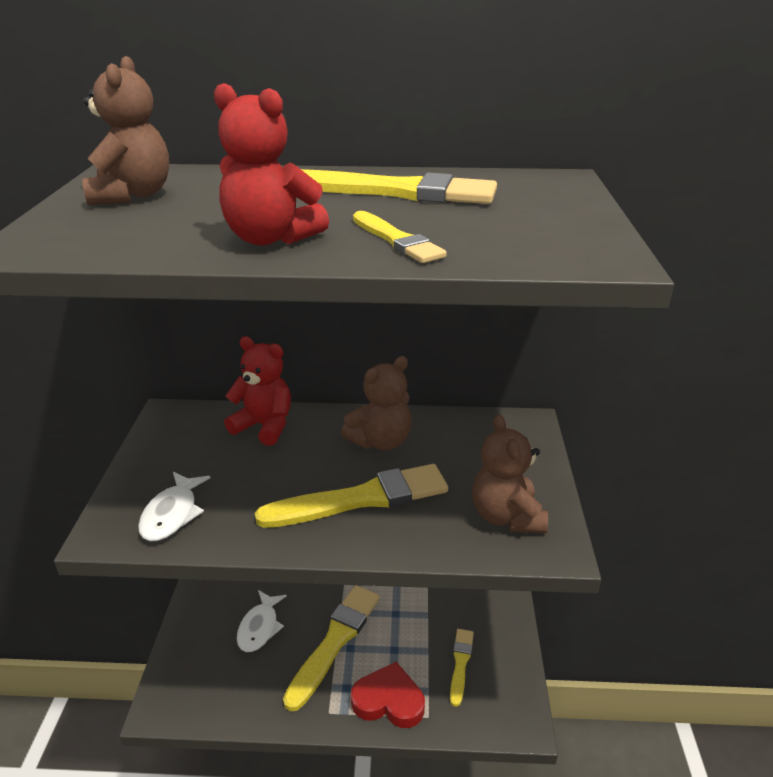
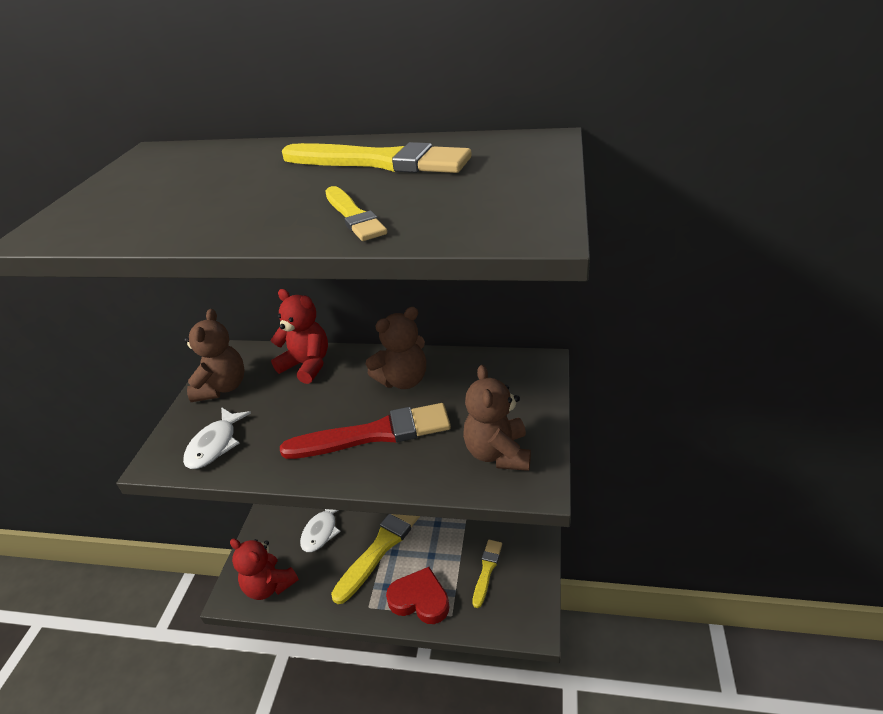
camera: 10 degrees right, 5 degrees up
brown teddy bear [82,56,169,205] -> brown teddy bear moved to [184,309,245,402]
red teddy bear [214,83,329,246] -> red teddy bear moved to [230,539,299,600]
yellow brush [255,464,448,528] -> red brush [280,403,451,459]

